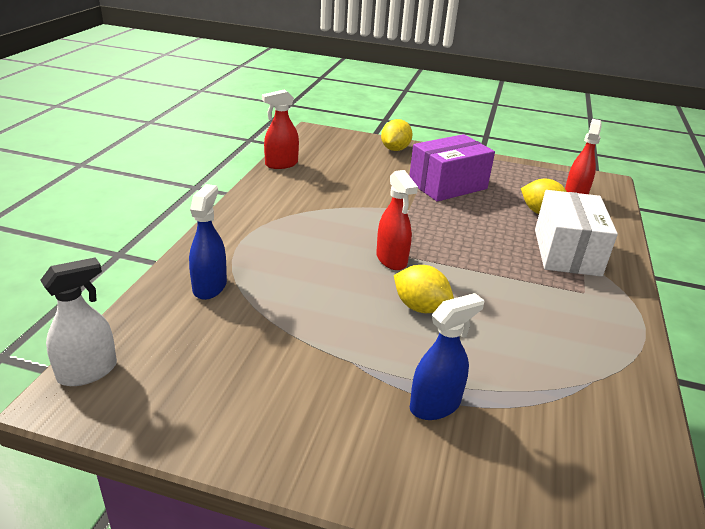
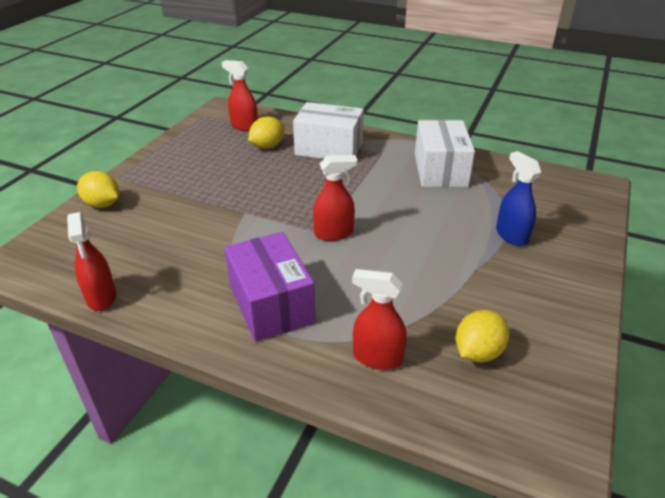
camera: 80 degrees left, 5 degrees up
white spray bottle [40,257,117,386] -> none
blue spray bottle [189,184,227,300] -> red spray bottle [352,269,407,370]
yellow lemon [394,265,454,313] -> yellow lemon moved to [456,310,509,363]
purple box [409,134,495,202] -> purple box moved to [225,232,315,342]
none -> white box [415,120,475,187]

